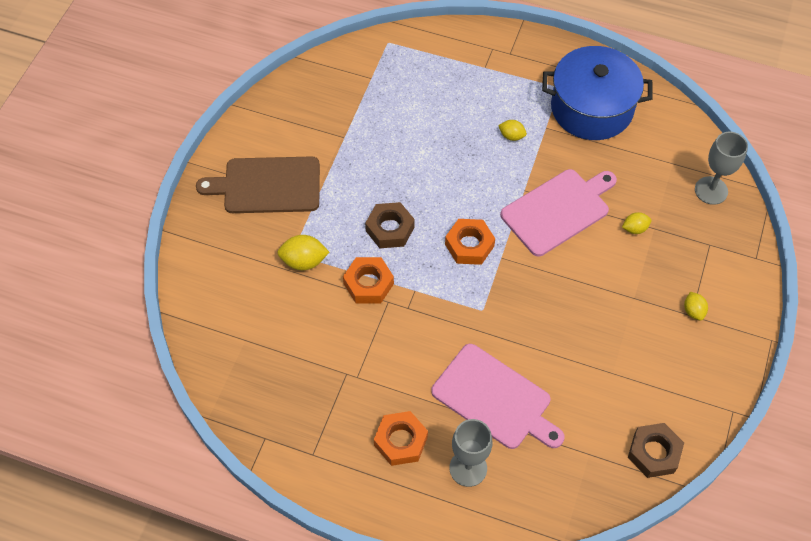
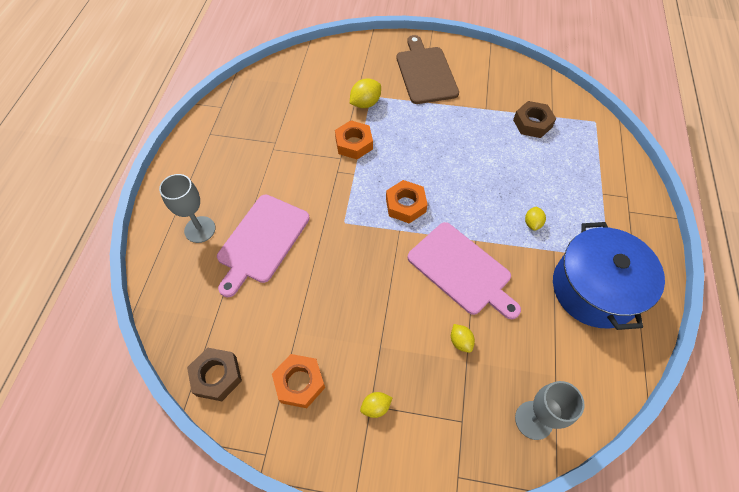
camera: 80 degrees right, 0 degrees up
yellow lemon [277,235,329,270] -> yellow lemon turned 60 degrees clockwise [350,78,381,108]
brown nut [365,202,415,248] -> brown nut moved to [513,101,556,138]
orange nut [374,411,428,466] -> orange nut moved to [272,354,325,408]

